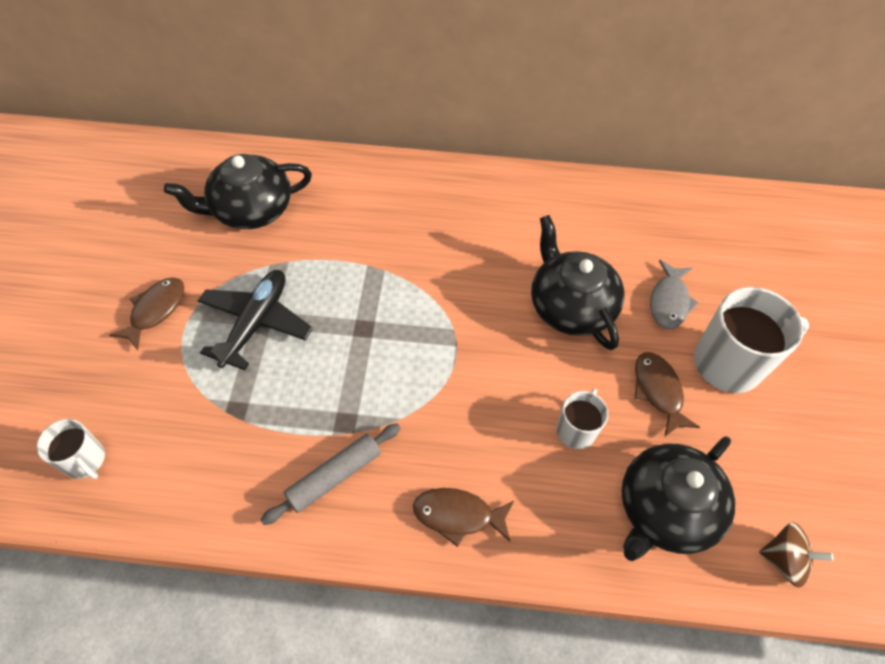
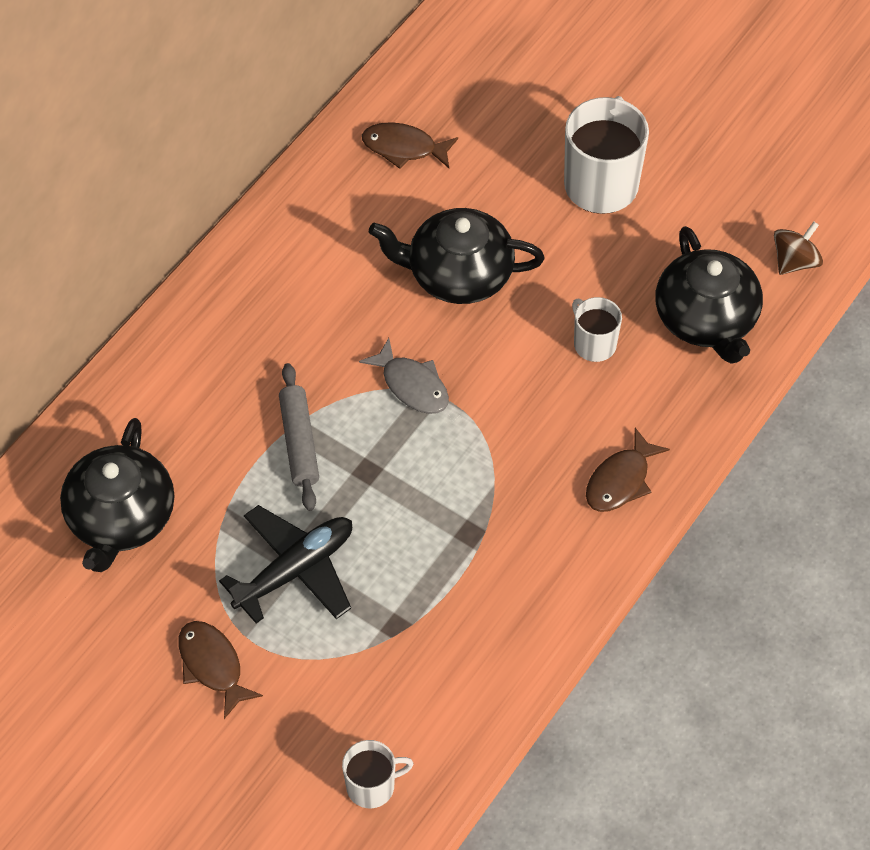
camera: 60 degrees left, 0 degrees up
black plane [198,270,313,370] -> black plane turned 90 degrees clockwise [219,505,352,624]
grey rolling pin [260,424,400,525] -> grey rolling pin moved to [279,363,319,511]
brown fish [634,352,700,436] -> brown fish moved to [362,122,458,169]
grey fish [650,260,699,329] -> grey fish moved to [359,338,449,414]

